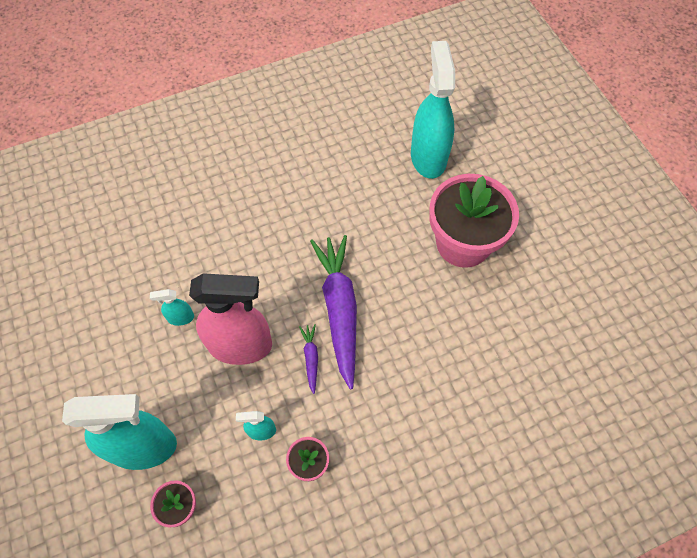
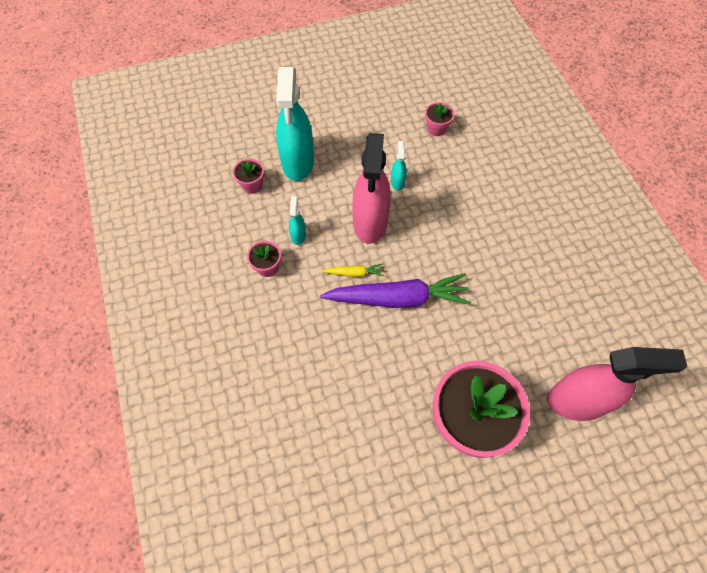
camera: 95 degrees right, 0 degrees up
purple carrot [299,324,318,394] -> yellow carrot [322,263,384,277]
turquoise spray bottle [411,41,455,179] -> pink spray bottle [547,347,687,421]
none -> pink flower pot [425,102,455,136]

